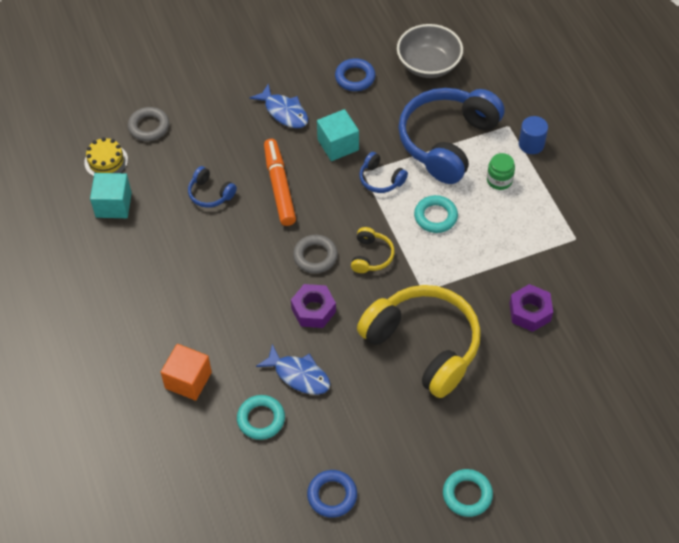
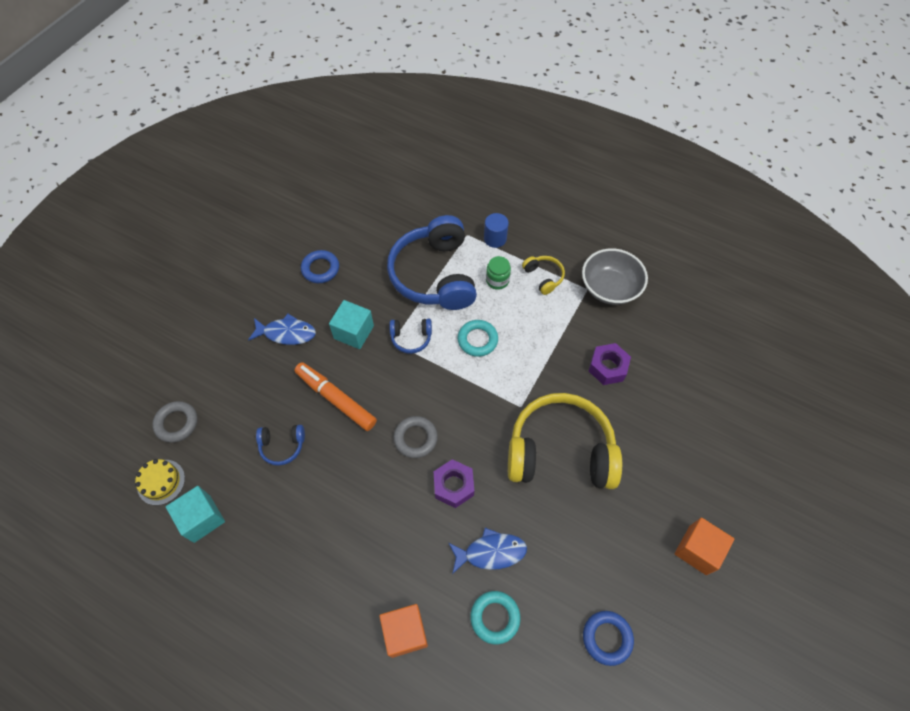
camera: 40 degrees left, 5 degrees up
yellow headphones [351,227,395,273] -> yellow headphones moved to [522,256,565,295]
grey bowl [397,24,463,78] -> grey bowl moved to [582,248,648,305]
turquoise ring [443,469,493,517] -> orange cube [675,518,734,575]

